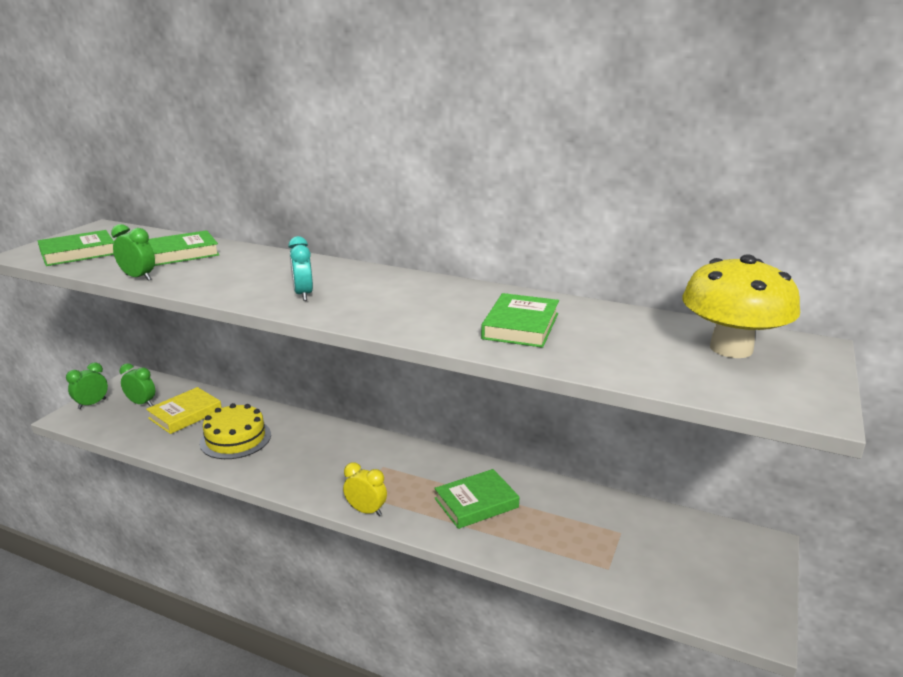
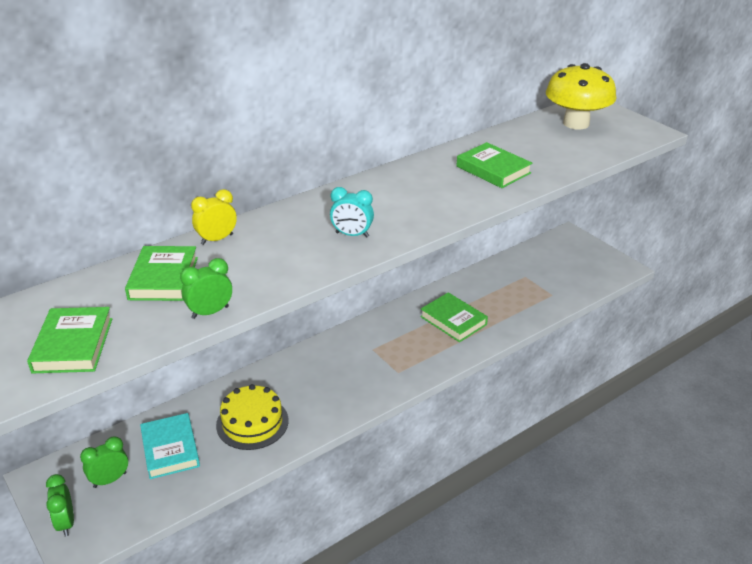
camera: 60 degrees left, 10 degrees up
yellow book [146,387,222,434] -> turquoise book [140,413,200,479]
yellow clock [343,462,387,516] -> yellow clock moved to [191,189,237,245]
green book [434,469,519,529] -> green book turned 45 degrees counterclockwise [420,292,488,342]

